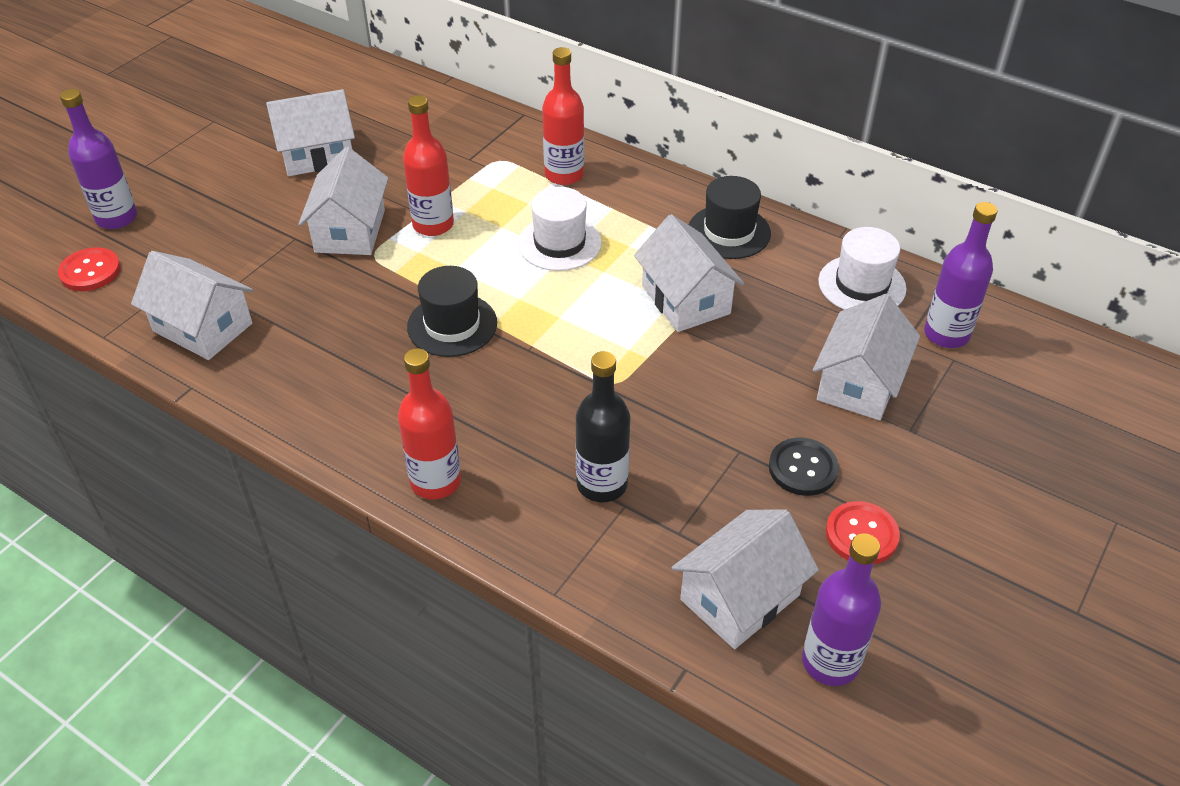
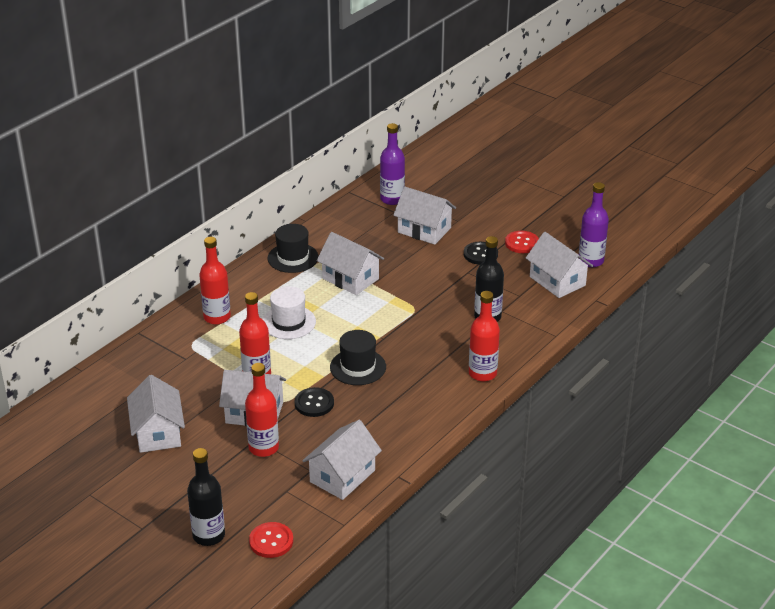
camera: 85 degrees left, 10 degrees down
purple bottle [60,89,137,229] -> black bottle [187,448,225,546]
white house [634,214,744,332] -> white house turned 60 degrees clockwise [316,232,384,295]
white hat [818,227,907,310] -> none
none -> red bottle [245,363,279,457]
none -> black button [295,387,334,417]

